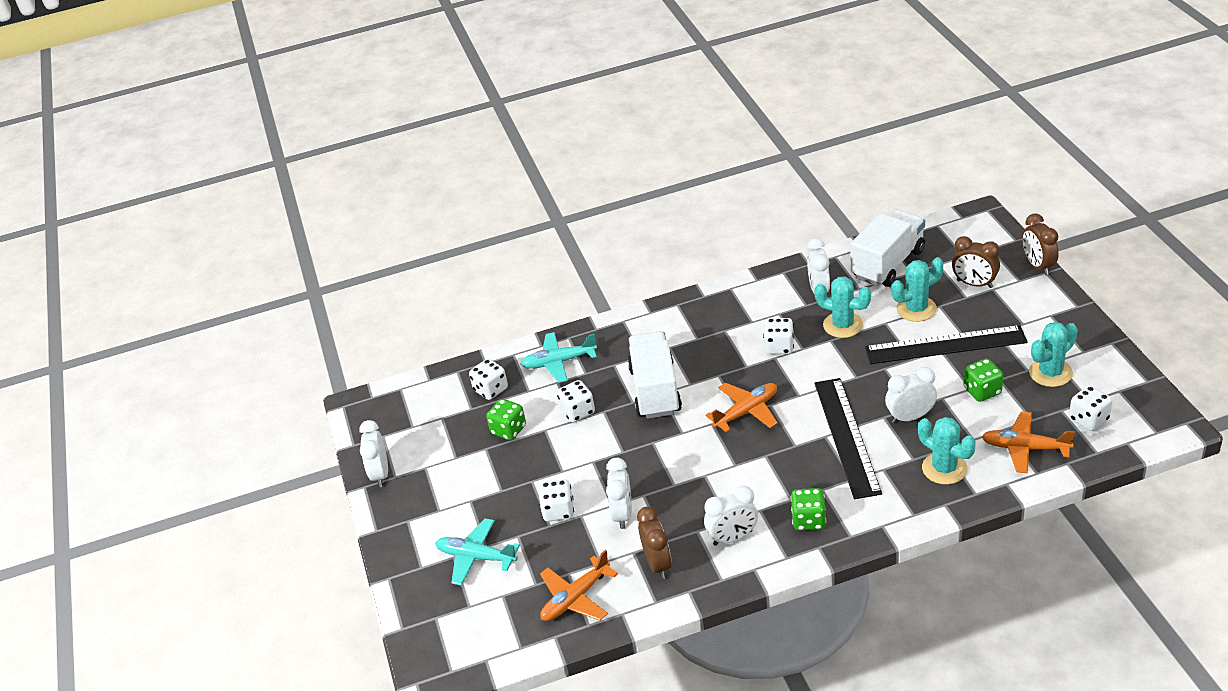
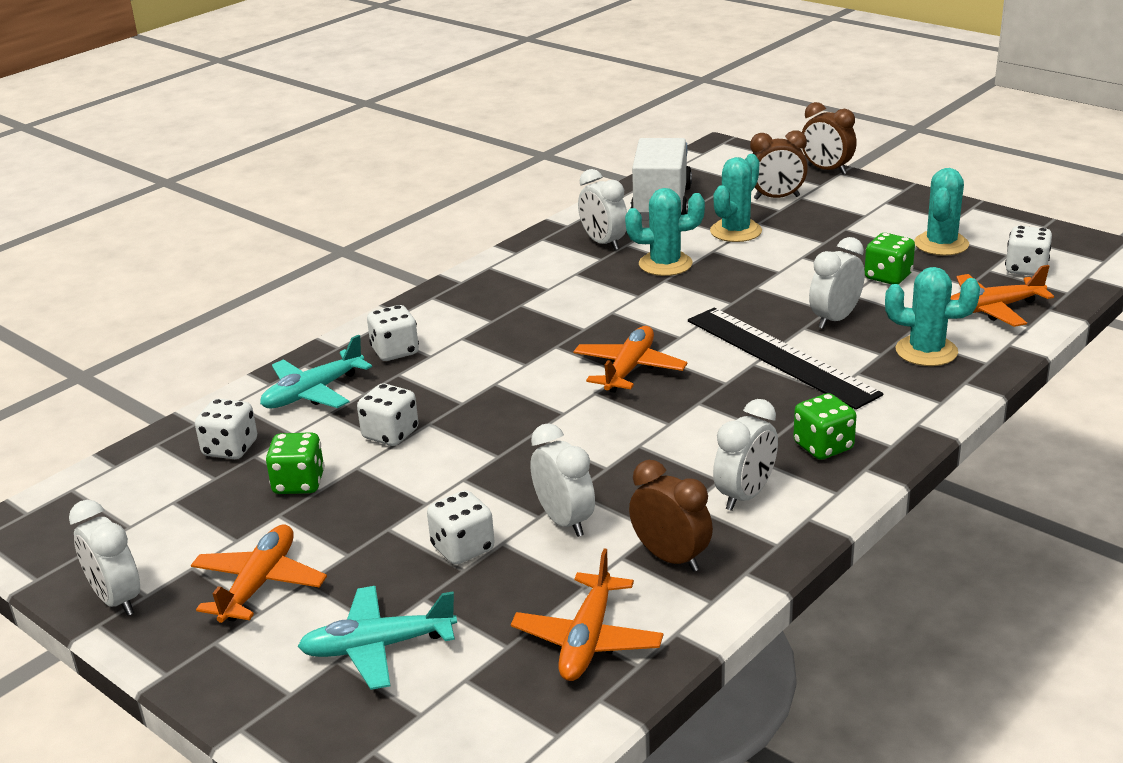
camera: 35 degrees left, 10 degrees down
white truck [628,331,682,419] -> none
white dice [763,318,794,354] -> white dice moved to [367,305,419,361]
black ruler [865,325,1028,364] -> none
none -> orange plane [191,525,327,623]

